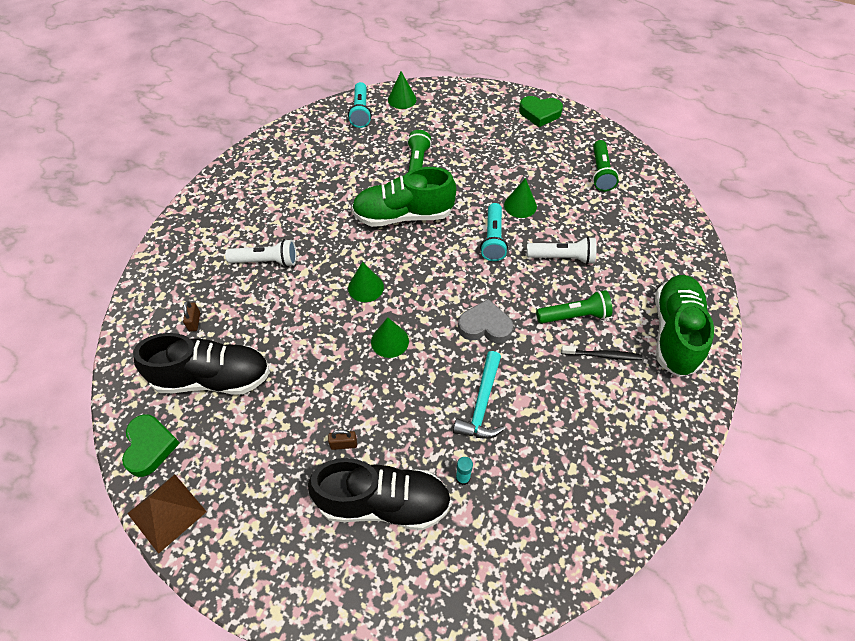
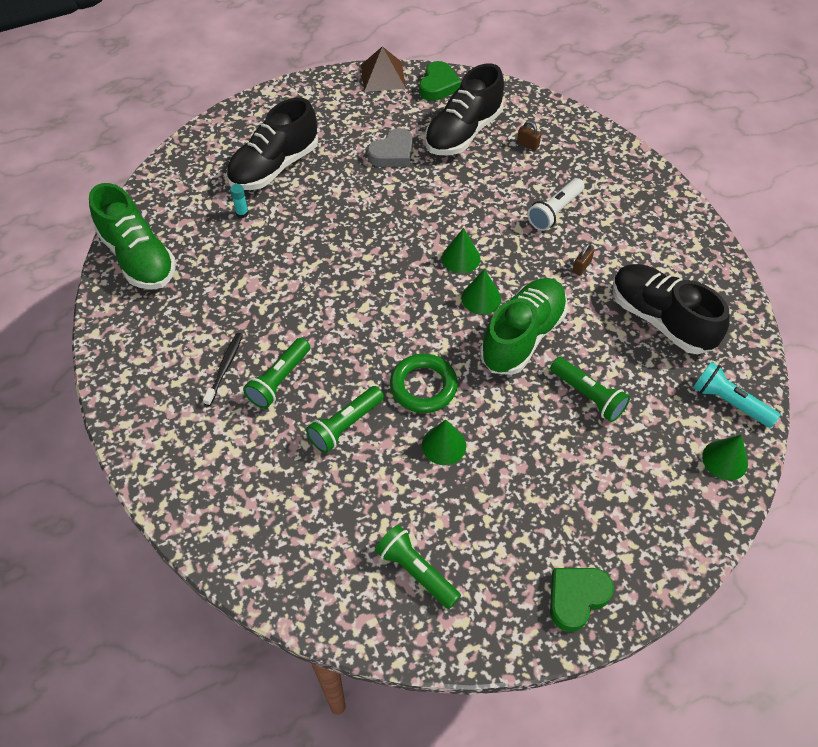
camera: 130 degrees right, 0 degrees up
green heart [122,414,180,477] -> green heart turned 105 degrees counterclockwise [419,61,461,101]
brown padlock [328,430,357,450] -> brown padlock moved to [573,243,594,275]
green cone [371,317,409,358] -> green cone moved to [461,269,501,314]
turquoise hammer [453,351,505,439] -> none
grey heart [458,299,513,344] -> grey heart moved to [367,128,413,167]
turquoise flashlight [480,203,508,261] -> green ring [390,354,458,413]
white flashlight [527,237,597,264] -> green flashlight [306,386,384,453]
black toothbrush [561,345,643,360] -> black toothbrush turned 150 degrees clockwise [203,333,243,406]
green shoe [655,275,714,377] -> green shoe moved to [89,183,176,290]
none -> black shoe [613,264,729,354]

